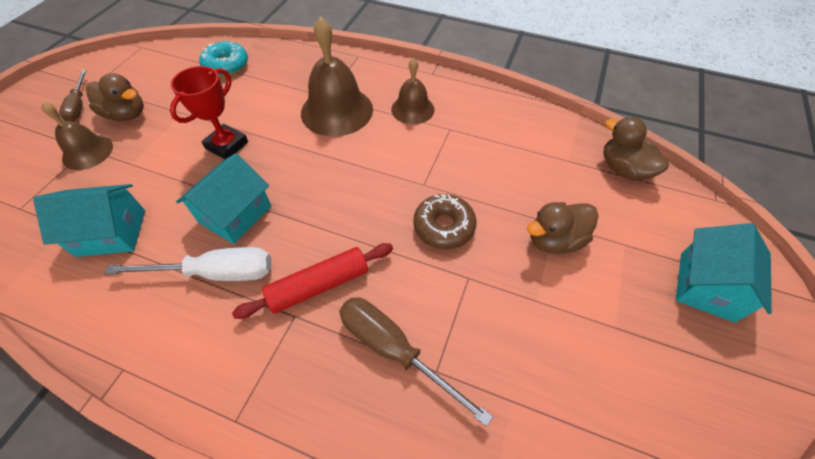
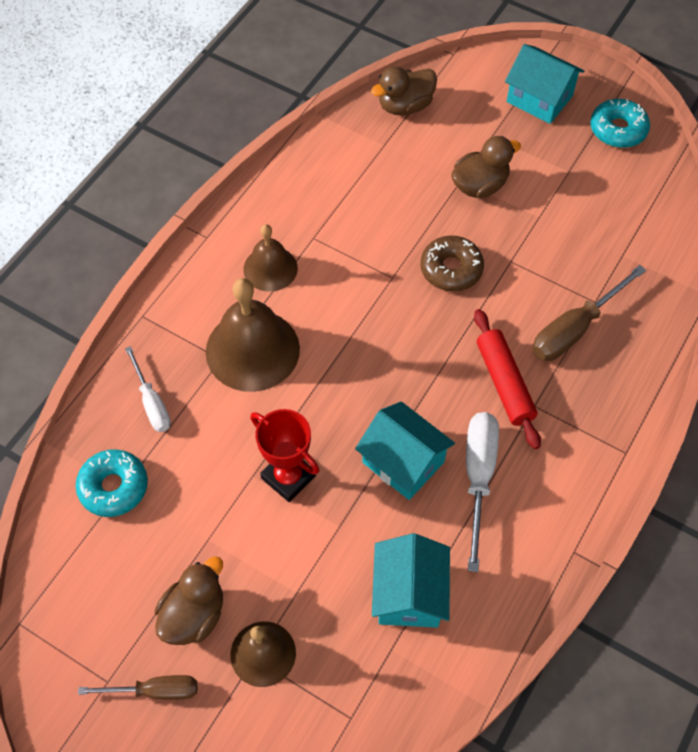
camera: 80 degrees left, 5 degrees up
brown duck [527,202,599,254] -> brown duck turned 105 degrees counterclockwise [451,136,521,198]
none -> white screwdriver [125,346,171,432]
none -> turquoise donut [590,99,650,148]

